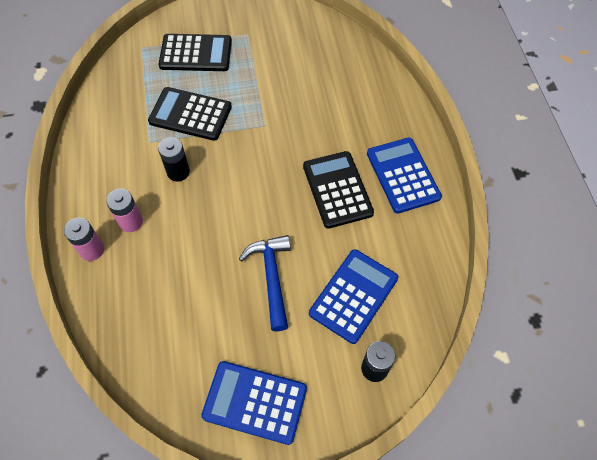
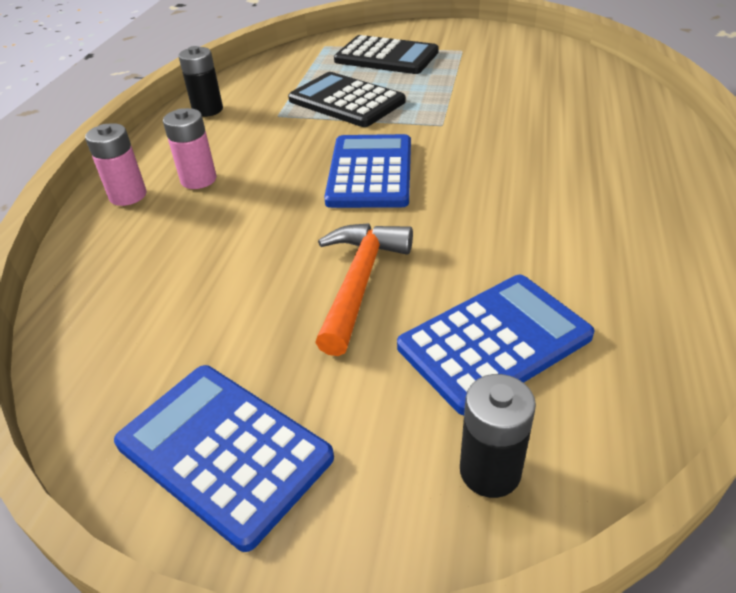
camera: 25 degrees right, 20 degrees down
black battery [158,137,190,182] -> black battery moved to [178,46,223,117]
blue hammer [239,235,291,331] -> orange hammer [315,223,413,356]
black calculator [303,151,374,229] -> none
blue calculator [367,137,442,214] -> blue calculator moved to [324,134,411,208]

